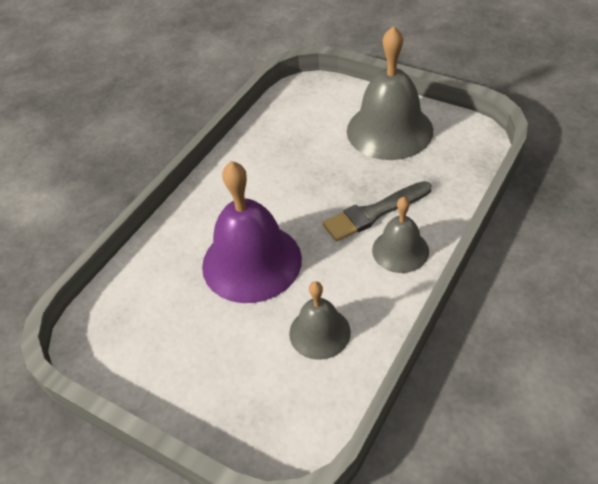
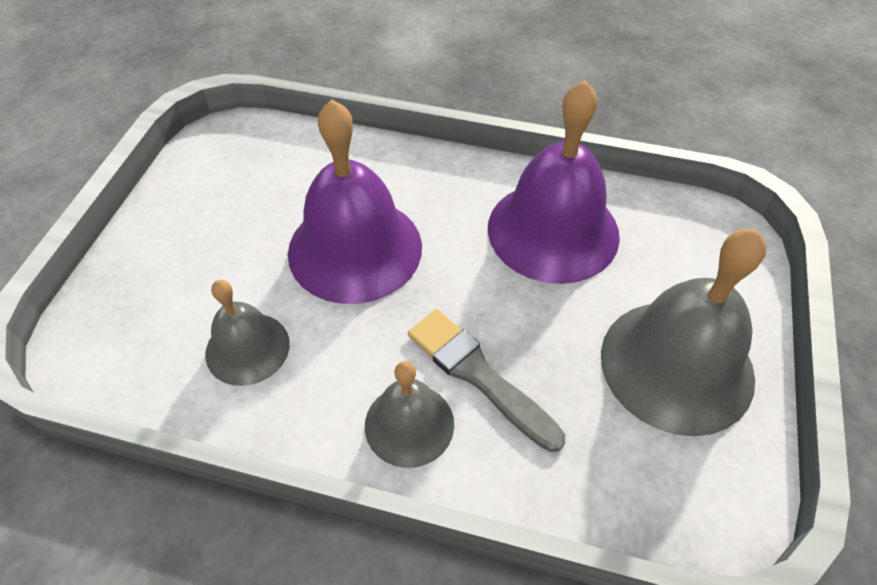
camera: 70 degrees right, 5 degrees up
none -> purple bell [488,80,620,284]

